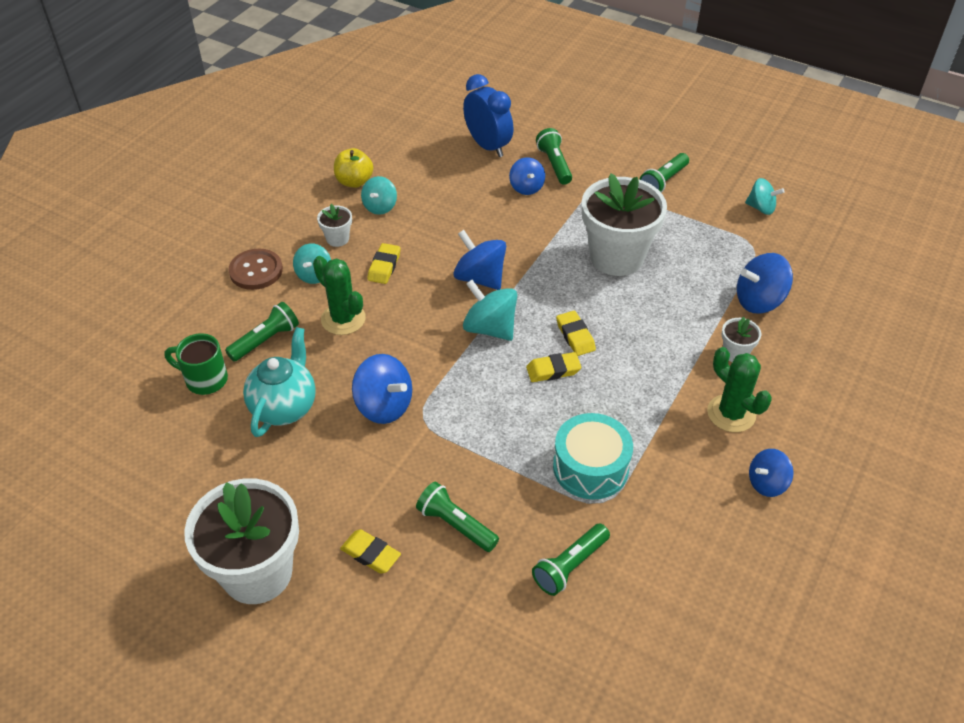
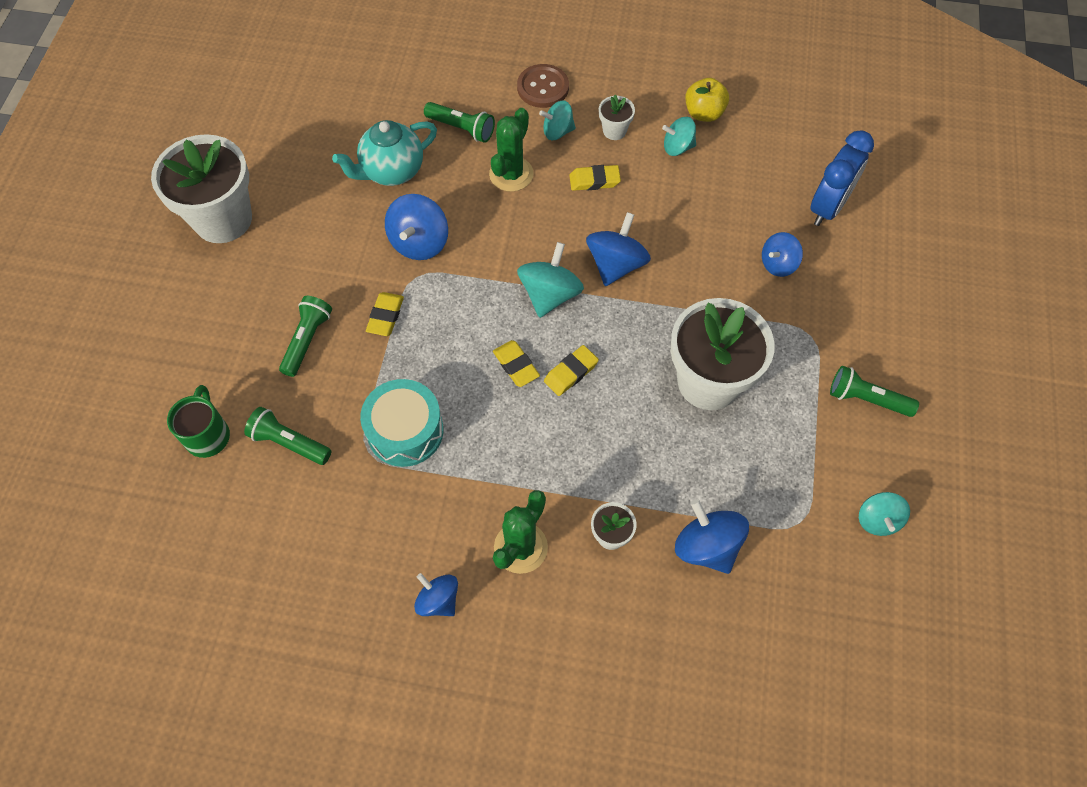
camera: 70 degrees right, 15 degrees up
green mug [165,333,228,395] -> green mug moved to [167,385,230,458]
turquoise teapot [243,327,316,437] -> turquoise teapot turned 150 degrees clockwise [332,120,437,186]
yellow eraser [340,529,401,573] -> yellow eraser moved to [366,292,404,336]
green flashlight [536,128,572,185] -> none

